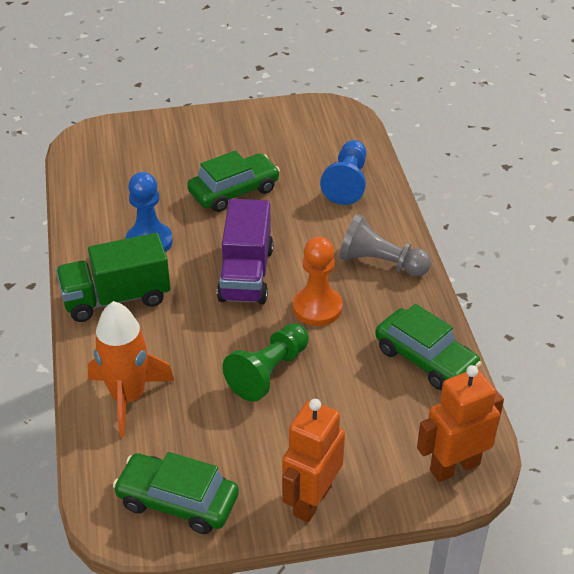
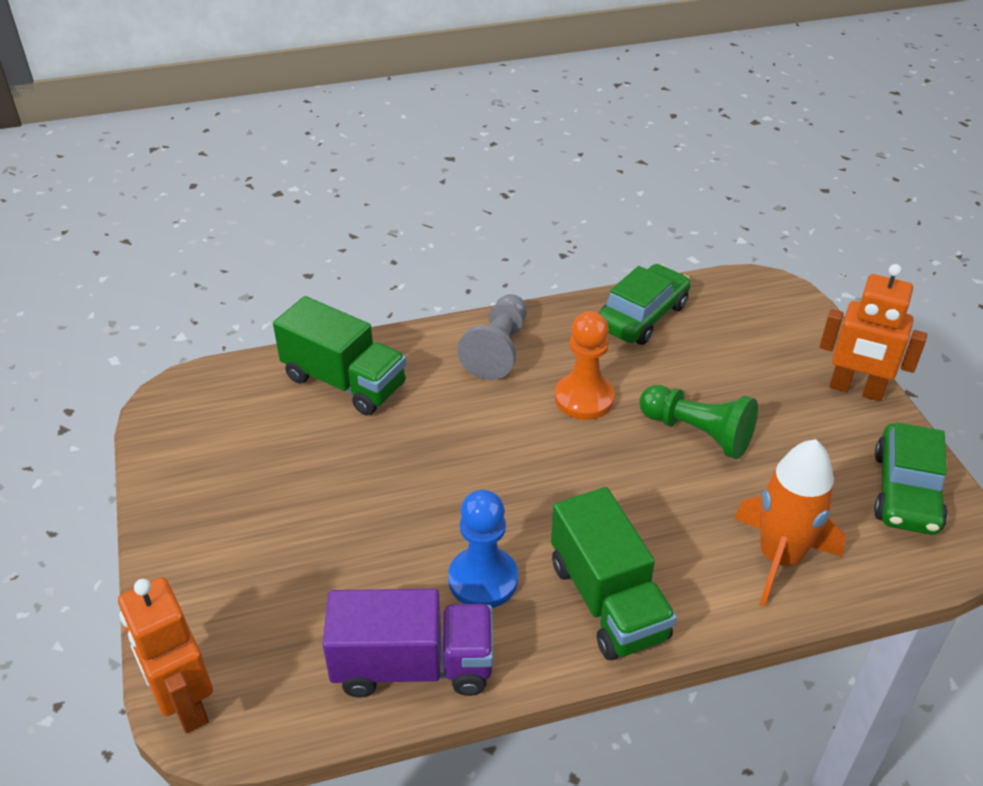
camera: 95 degrees left, 0 degrees up
green car [187,151,280,212] -> none
purple truck [217,199,273,304] -> purple truck moved to [322,589,493,698]
blue pawn [320,140,366,205] -> green truck [273,296,406,415]
orange robot [417,365,504,482] -> orange robot moved to [118,577,213,733]

